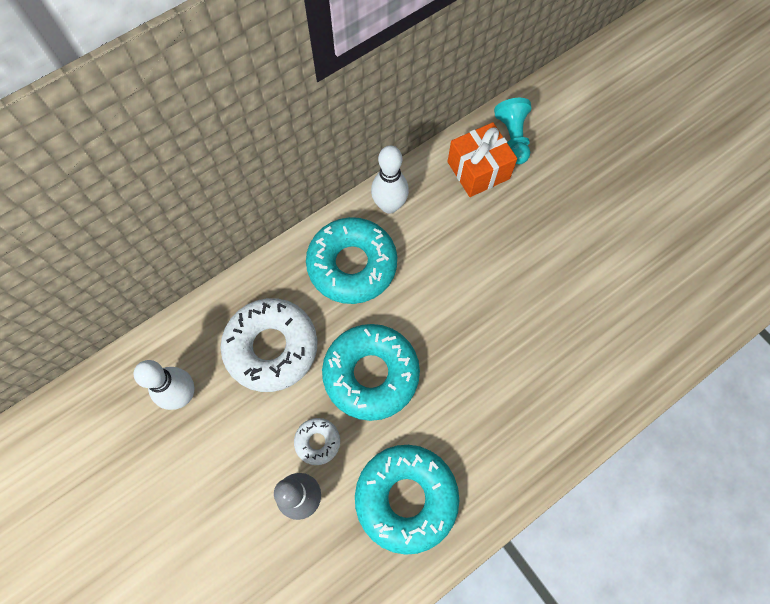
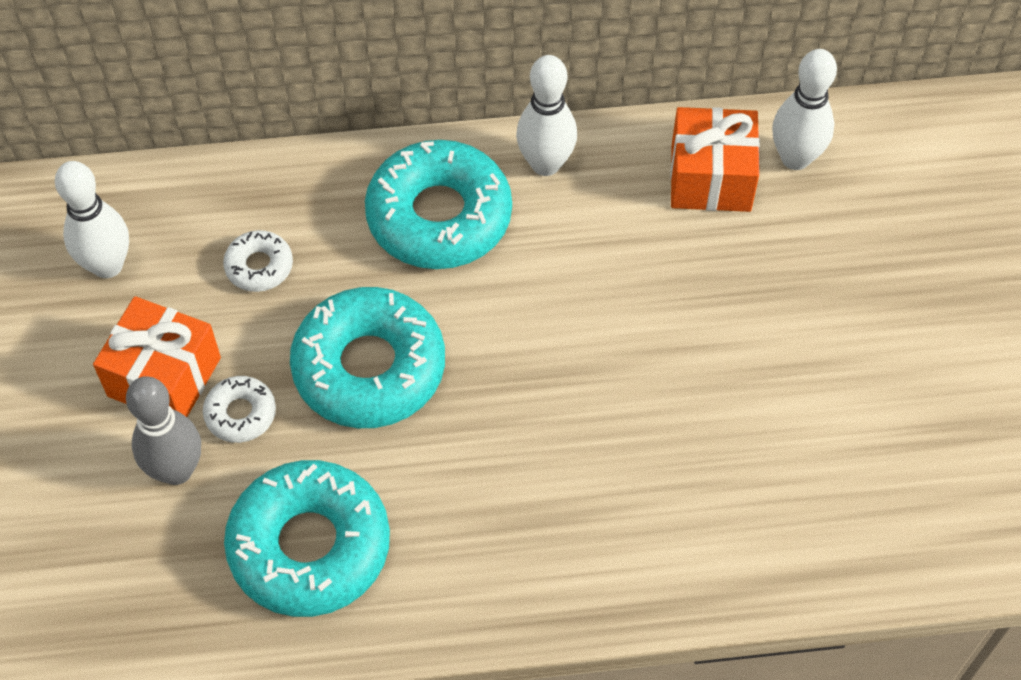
camera: 30 degrees right, 10 degrees down
white donut [220,298,318,392] -> white donut [223,230,293,292], size x0.46
turquoise pawn [494,98,531,164] -> white bowling pin [772,49,837,170]
none -> orange gift [93,296,221,417]

